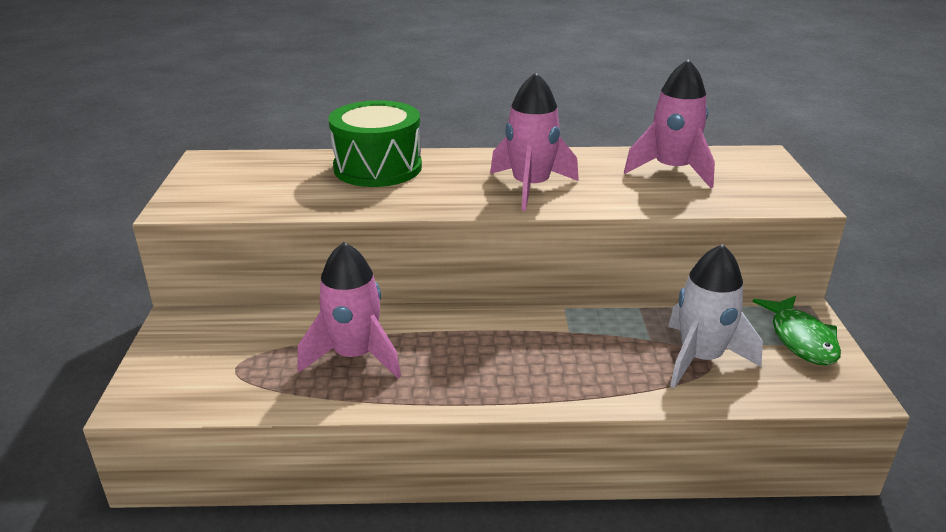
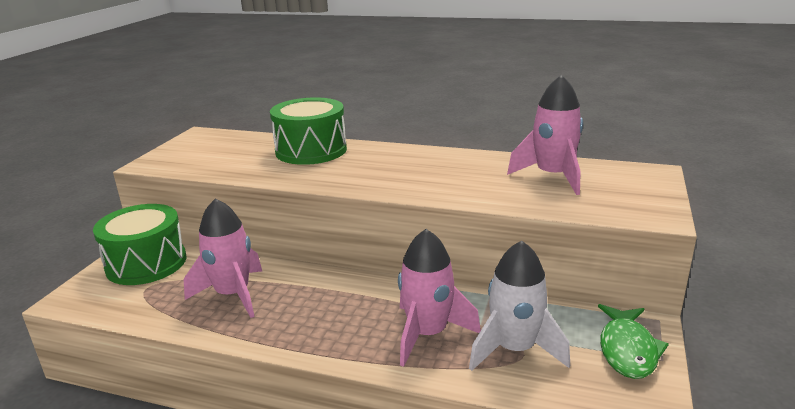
camera: 20 degrees right, 5 degrees down
pink rocket [490,72,579,211] -> pink rocket moved to [398,229,481,367]
none -> green drum [93,204,187,285]

